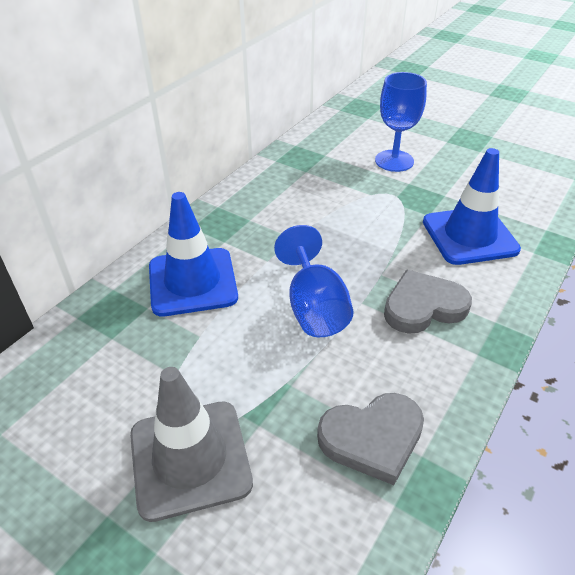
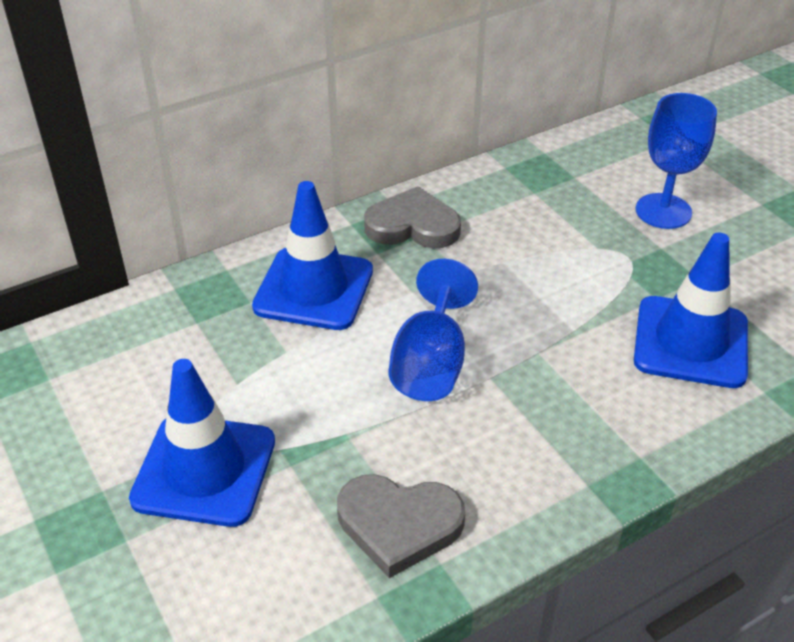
camera: 25 degrees right, 0 degrees up
grey traffic cone [130,367,253,522] -> blue traffic cone [129,359,275,527]
grey heart [384,269,472,334] -> grey heart moved to [364,186,461,249]

